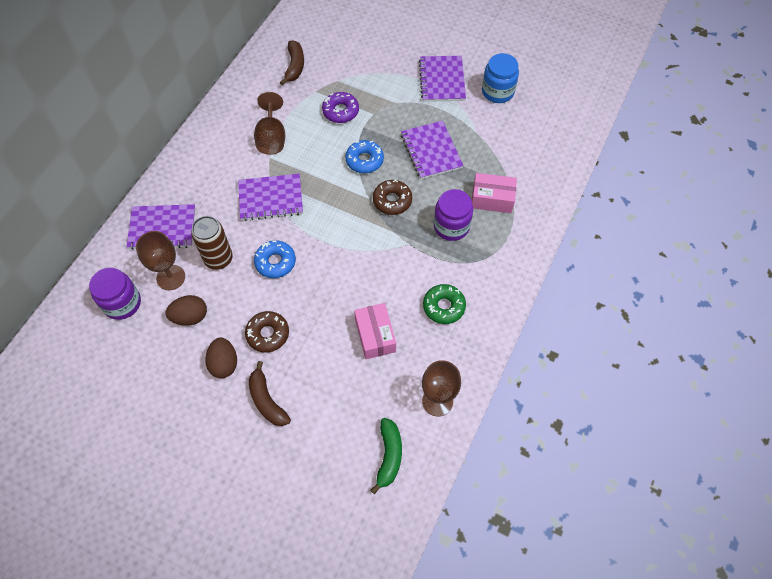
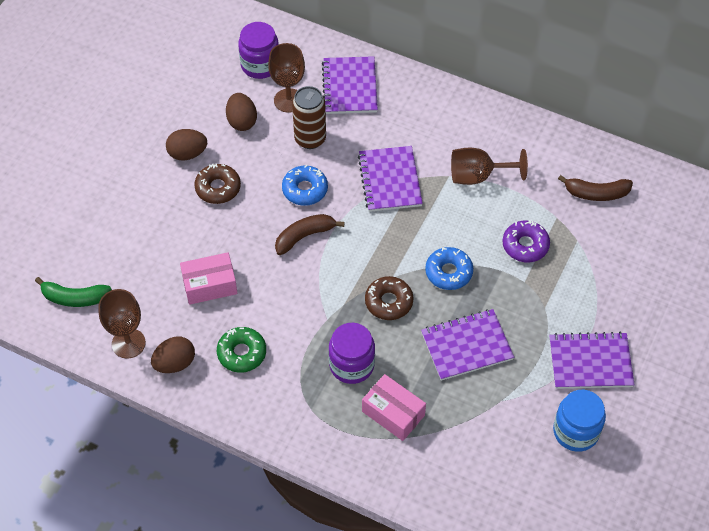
camera: 90 degrees right, 5 degrees down
brown banana [249,361,291,426] -> brown banana moved to [275,214,345,255]
pink box [472,173,517,213] -> pink box turned 60 degrees counterclockwise [362,374,426,441]
none -> brown egg [151,336,195,373]

